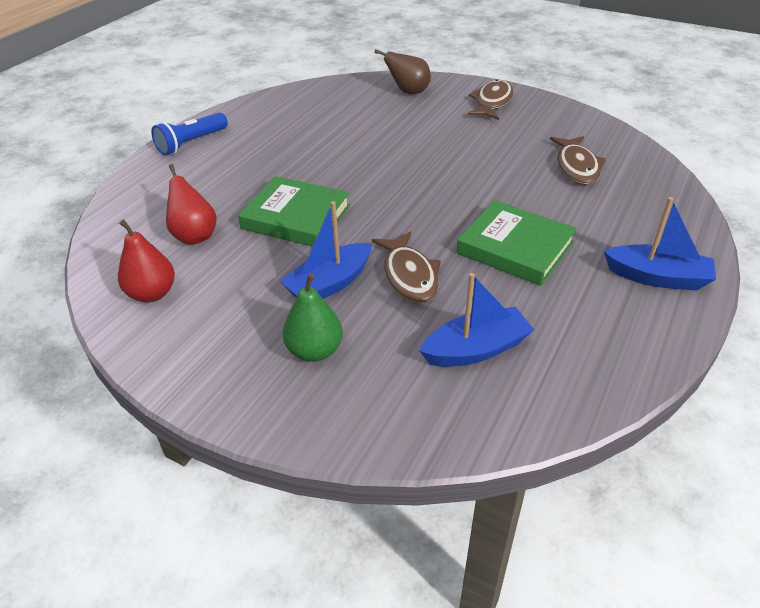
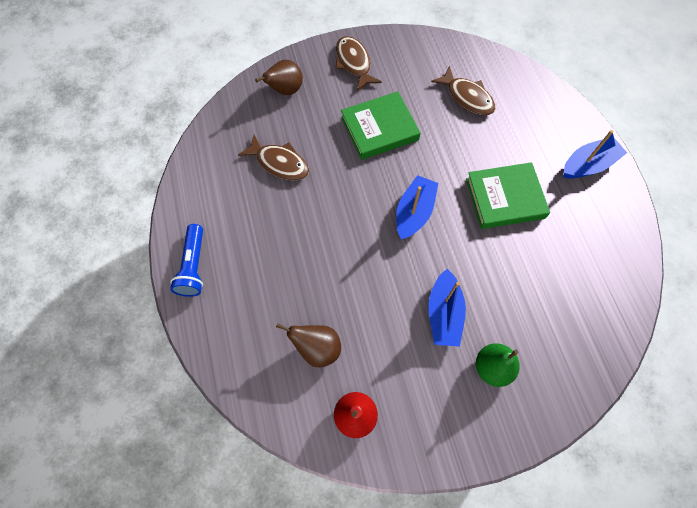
camera: 45 degrees left, 25 degrees up
red pear [166,164,216,245] -> brown pear [276,323,341,367]
green book [238,176,350,247] -> green book moved to [341,91,421,160]
brown fish [372,232,441,303] -> brown fish moved to [238,135,309,180]
blue boat [420,273,534,367] -> blue boat moved to [396,175,438,240]

